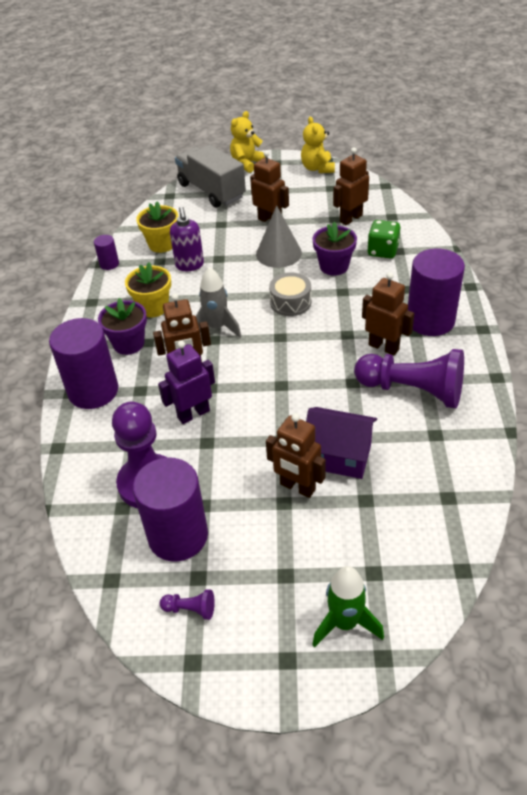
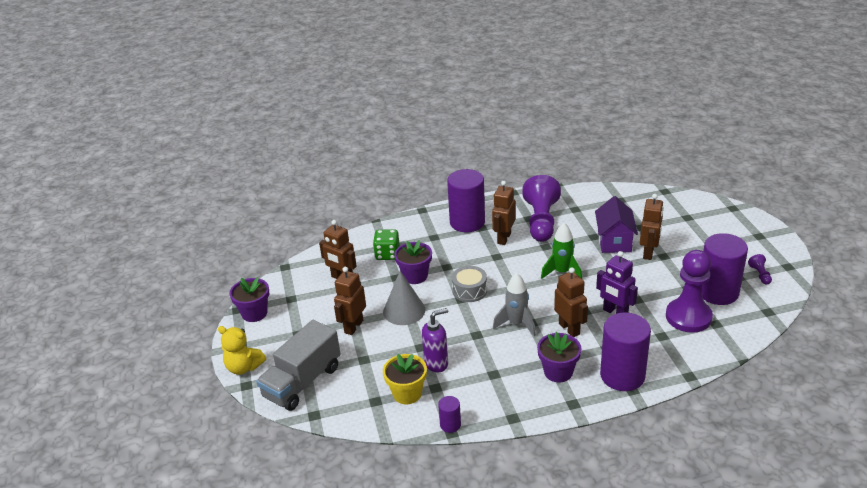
camera: 105 degrees left, 10 degrees down
yellow flower pot [125,263,171,317] -> none
yellow teddy bear [301,117,335,173] -> purple flower pot [229,277,269,322]
green rocket [312,566,384,648] -> green rocket moved to [541,223,582,279]

